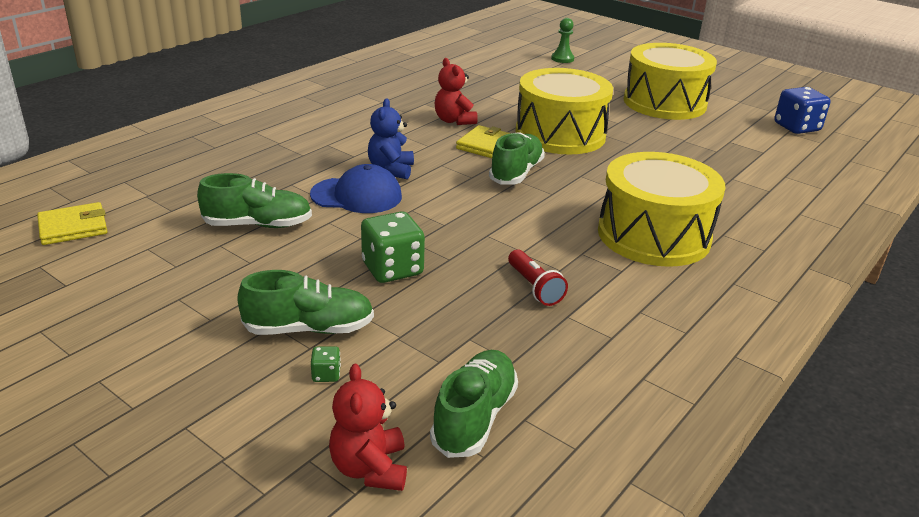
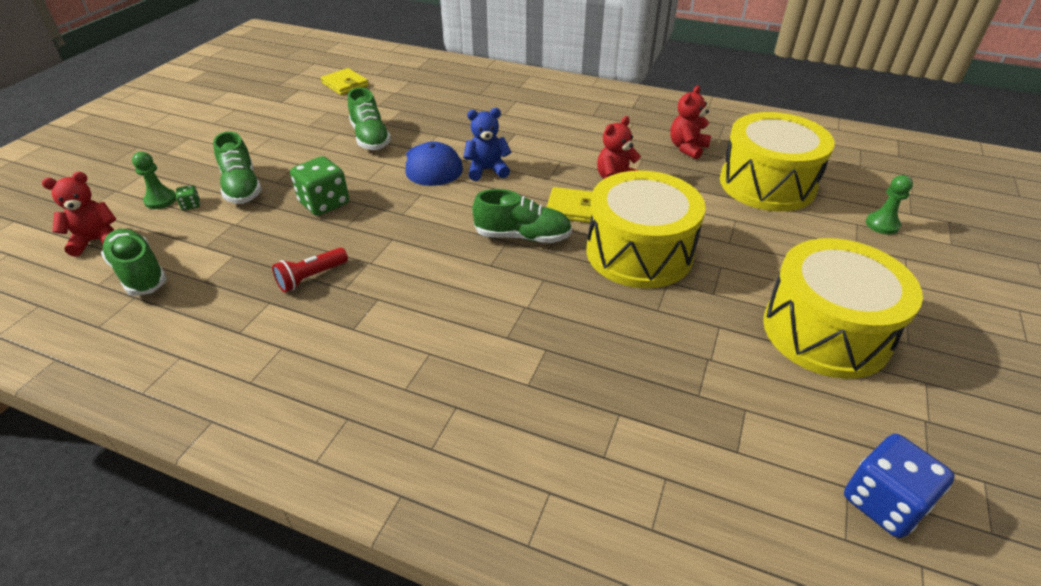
camera: 75 degrees right, 10 degrees up
green shoe [430,350,518,458] -> green shoe turned 135 degrees counterclockwise [101,229,167,296]
yellow drum [598,152,725,267] -> yellow drum moved to [720,112,834,211]
none -> green pawn [132,152,176,209]
none -> red teddy bear [670,85,711,159]

